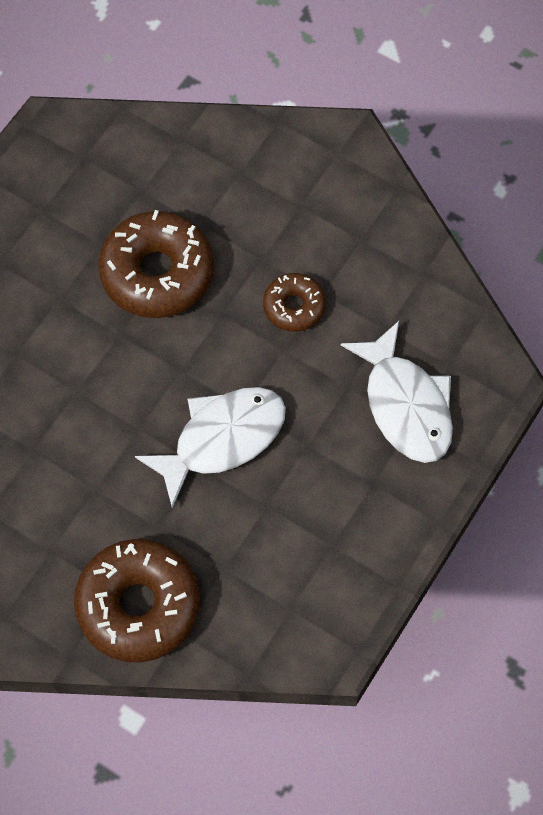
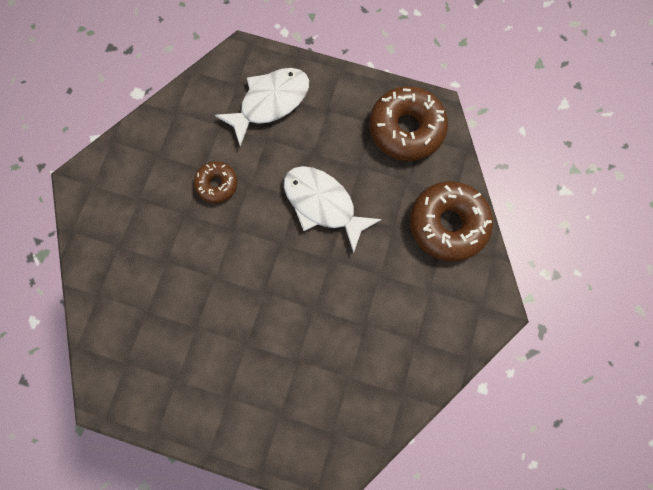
camera: 105 degrees left, 10 degrees up
brown donut [98,210,214,318] -> brown donut moved to [369,86,448,161]

